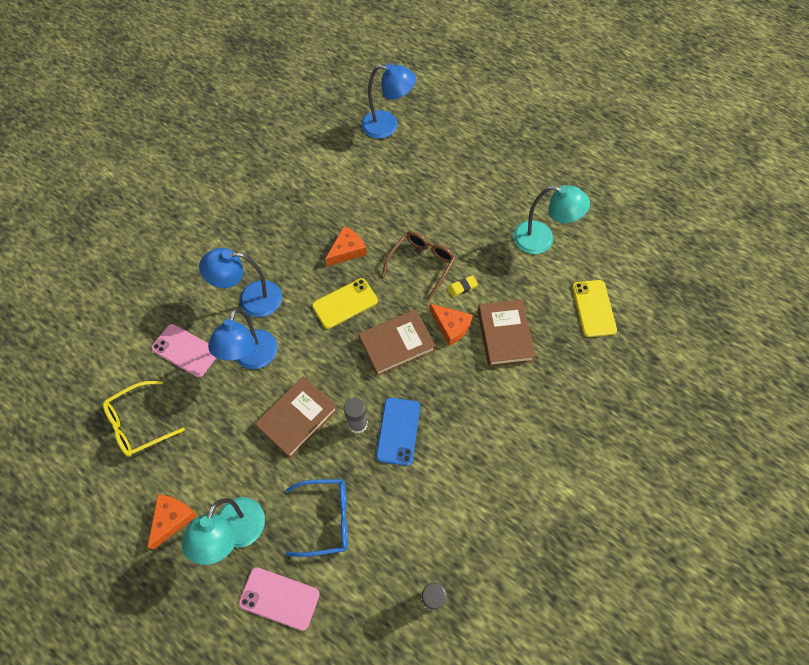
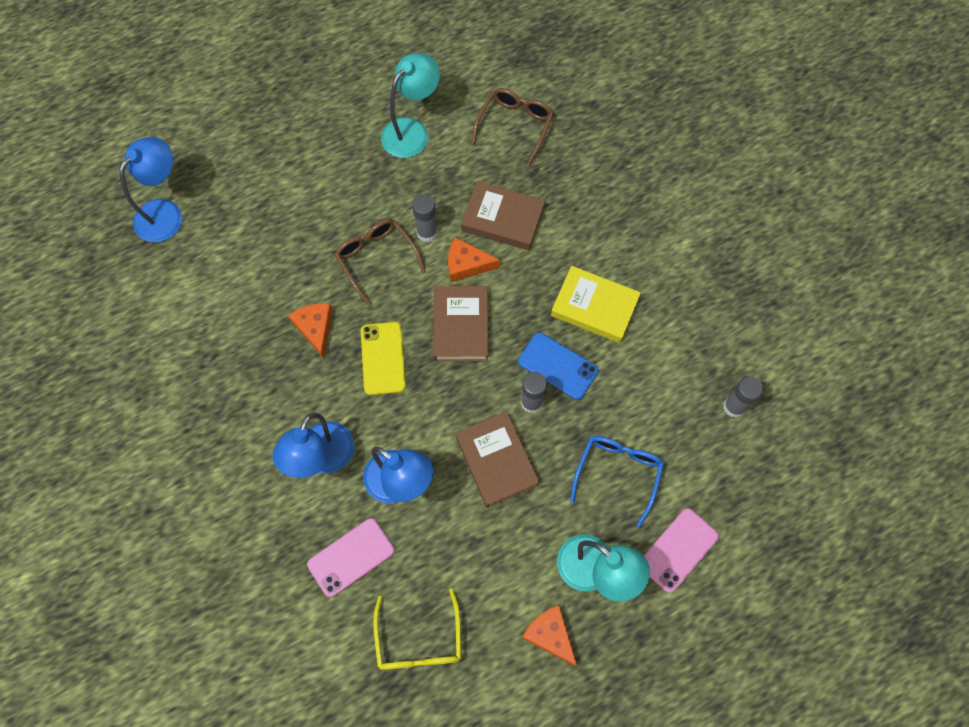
camera: 65 degrees left, 5 degrees up
orange cheese [429,304,473,346] -> orange cheese turned 150 degrees counterclockwise [448,237,500,282]
yellow eraser [448,275,478,297] -> grey glue stick [412,194,438,242]
yellow phone [572,280,617,337] -> brown glasses [471,88,554,166]
none -> yellow book [551,266,641,343]

